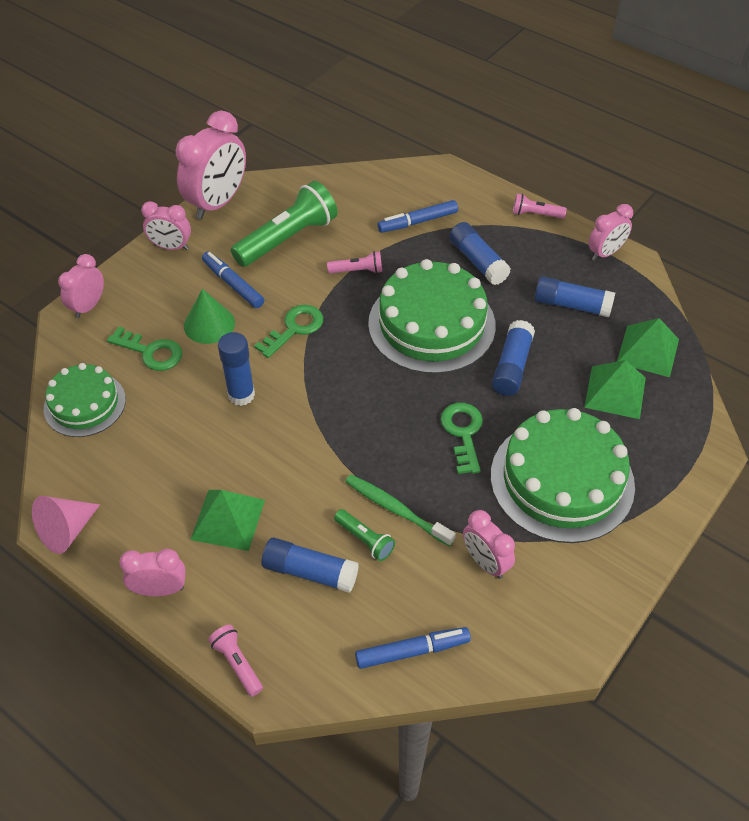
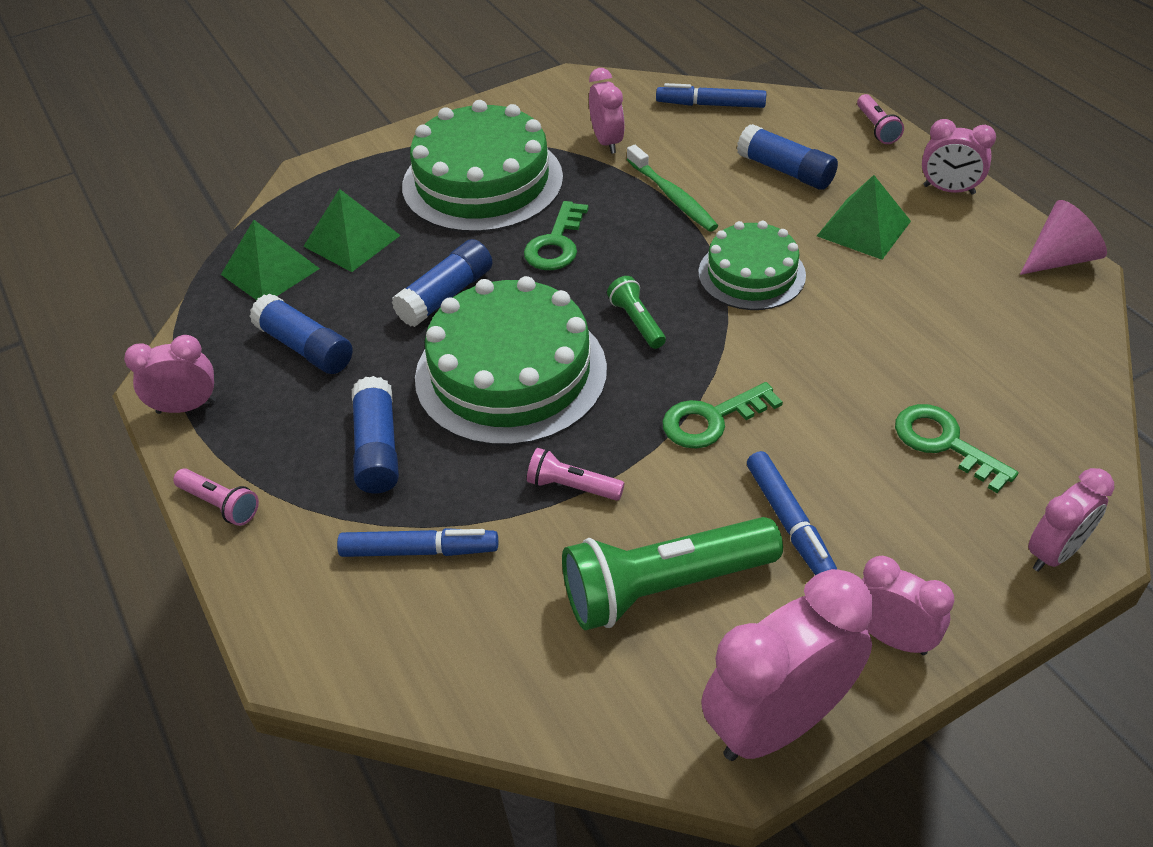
camera: 155 degrees left, 5 degrees down
green cake [44,363,126,437] -> green cake moved to [698,221,806,310]
green cone [184,289,235,344] -> none
blue glue stick [218,332,255,406] -> none
green flashlight [334,509,395,561] -> green flashlight moved to [607,276,666,349]

